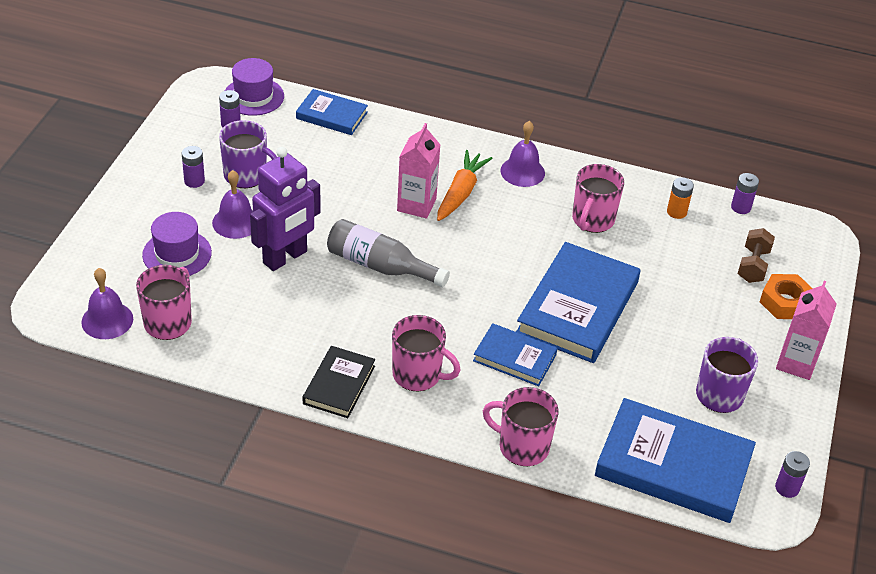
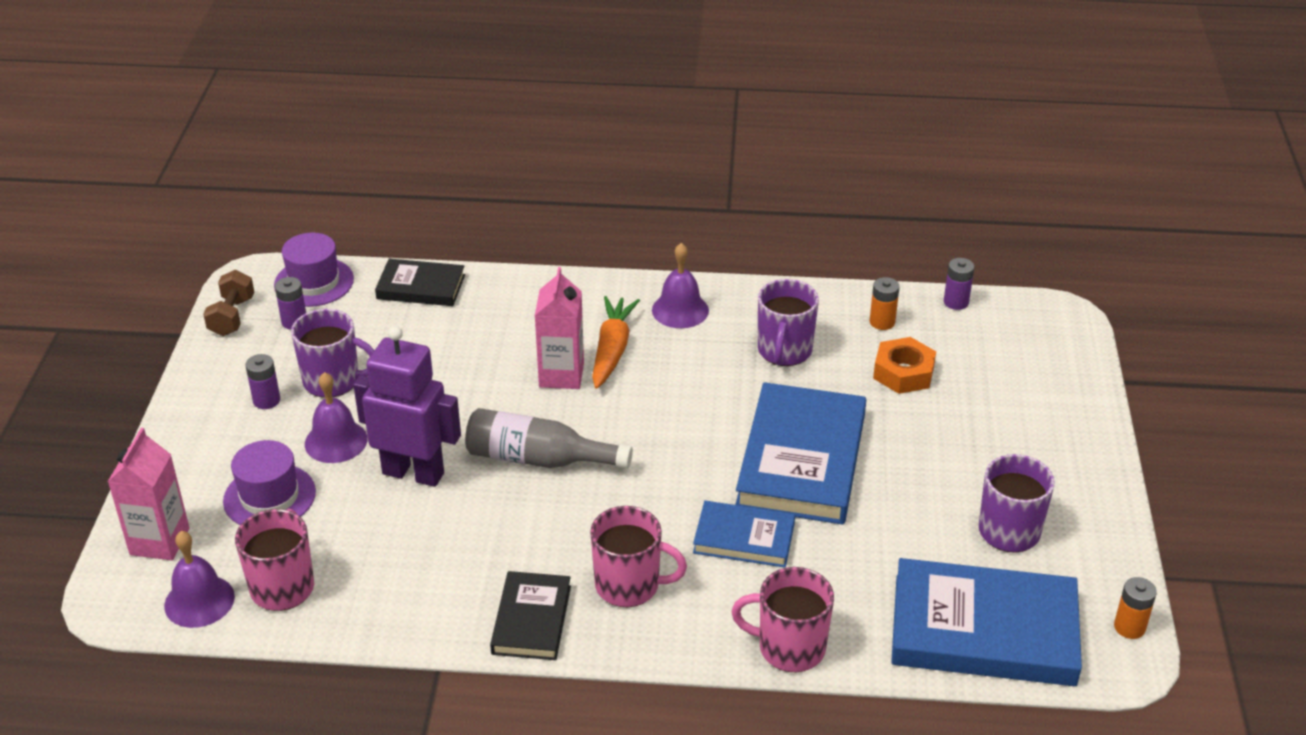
camera: 10 degrees left, 5 degrees down
purple robot [250,147,320,271] -> purple robot turned 105 degrees counterclockwise [353,326,461,487]
blue book [296,89,368,135] -> black book [375,259,465,306]
pink mug [572,164,624,233] -> purple mug [758,279,819,366]
brown dumbbell [738,228,775,283] -> brown dumbbell moved to [203,270,254,336]
orange nut [760,274,813,319] -> orange nut moved to [873,337,936,394]
purple battery [775,451,810,498] -> orange battery [1114,577,1157,639]
pink carton [776,281,836,380] -> pink carton moved to [108,428,190,560]

